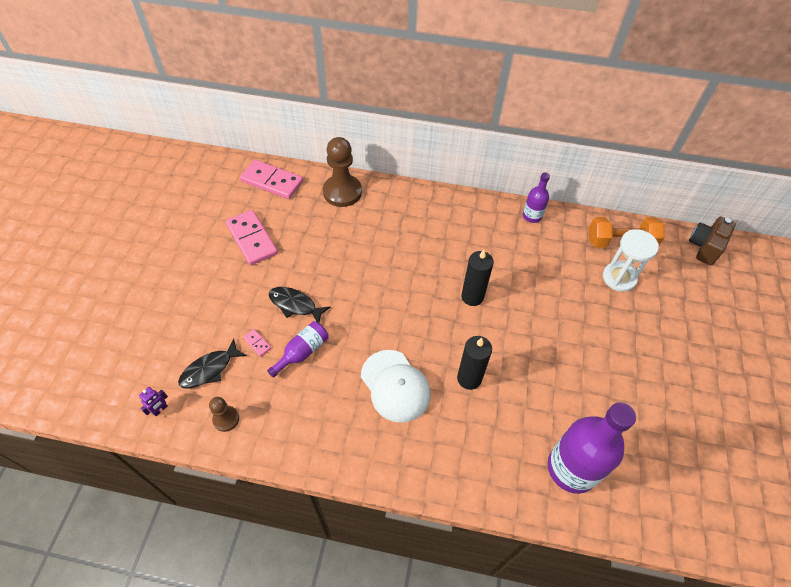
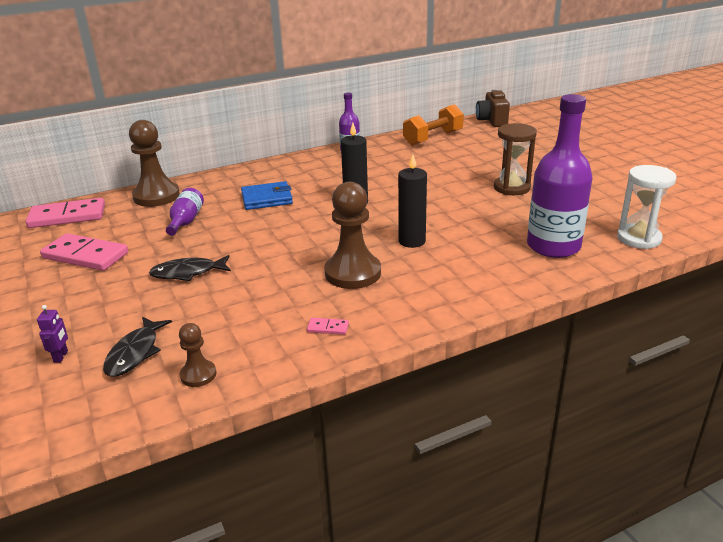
camera: 35 degrees left, 25 degrees down
purple robot [139,387,168,416] -> purple robot moved to [37,305,68,363]
pink domino [243,329,271,357] -> pink domino moved to [307,318,349,335]
purple bottle [267,321,328,378] -> purple bottle moved to [166,188,204,236]
white cap [361,350,431,423] -> brown pawn [324,182,381,289]
white hourglass [603,229,659,292] -> white hourglass moved to [617,165,676,249]
none -> blue wallet [241,181,293,210]
none -> brown hourglass [494,123,537,195]

